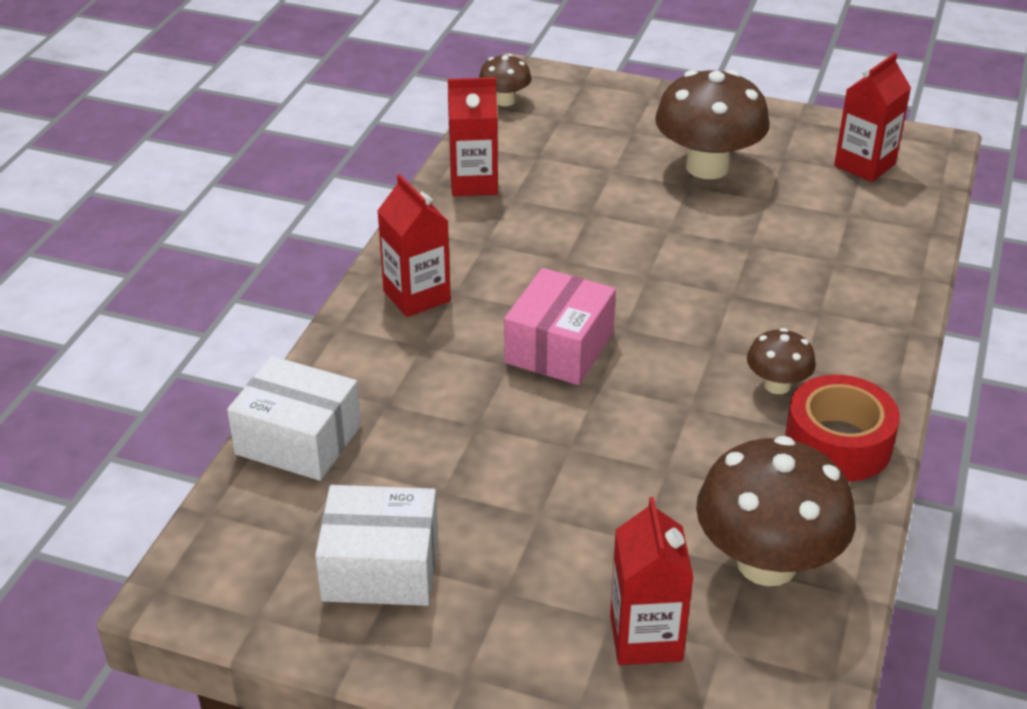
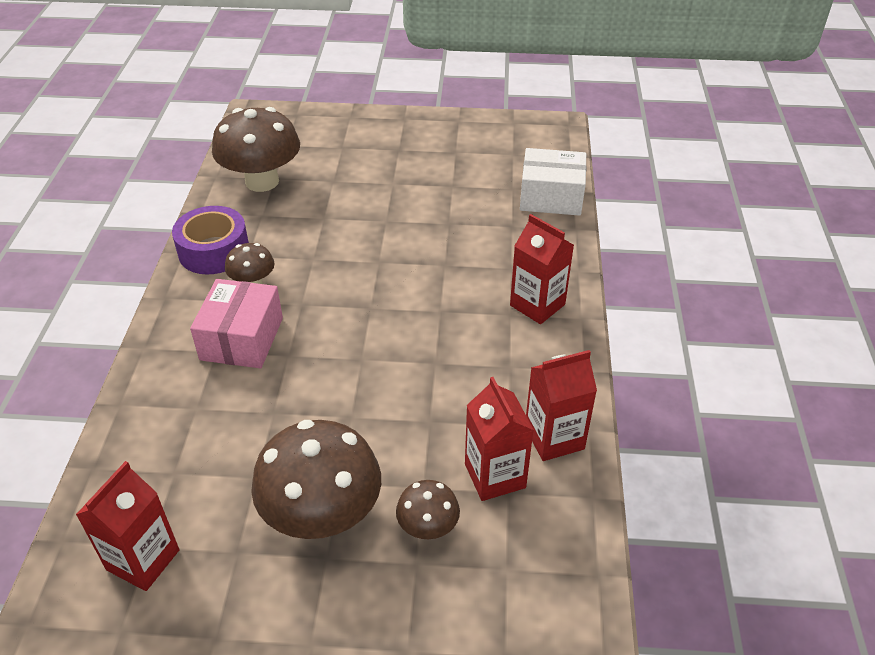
camera: 165 degrees right, 5 degrees up
white box [315,485,438,606] -> none
brown mushroom [479,54,532,106] -> brown mushroom moved to [396,480,460,539]
pink box [504,268,616,385] -> pink box moved to [190,279,283,368]
red carton [610,497,693,665] -> red carton moved to [465,377,534,501]
red tape [785,375,900,481] -> purple tape [172,206,249,275]

